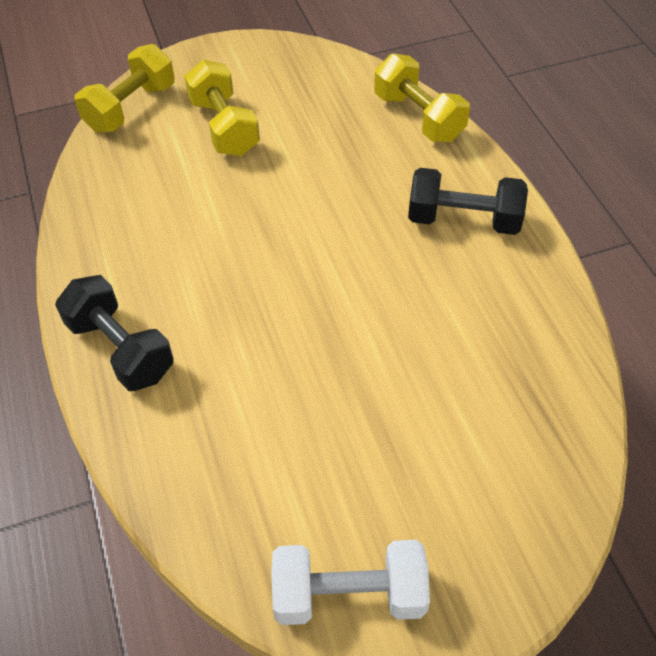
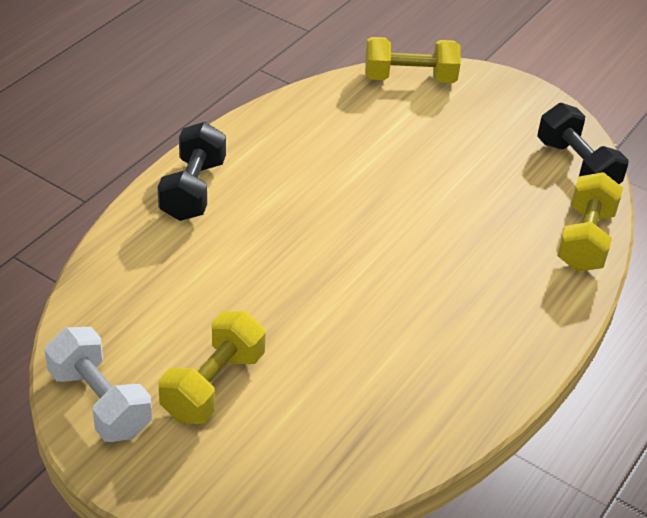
camera: 50 degrees right, 10 degrees down
yellow dumbbell [184,60,260,156] -> yellow dumbbell moved to [159,311,266,424]
black dumbbell [408,168,528,235] -> black dumbbell moved to [537,103,629,184]

